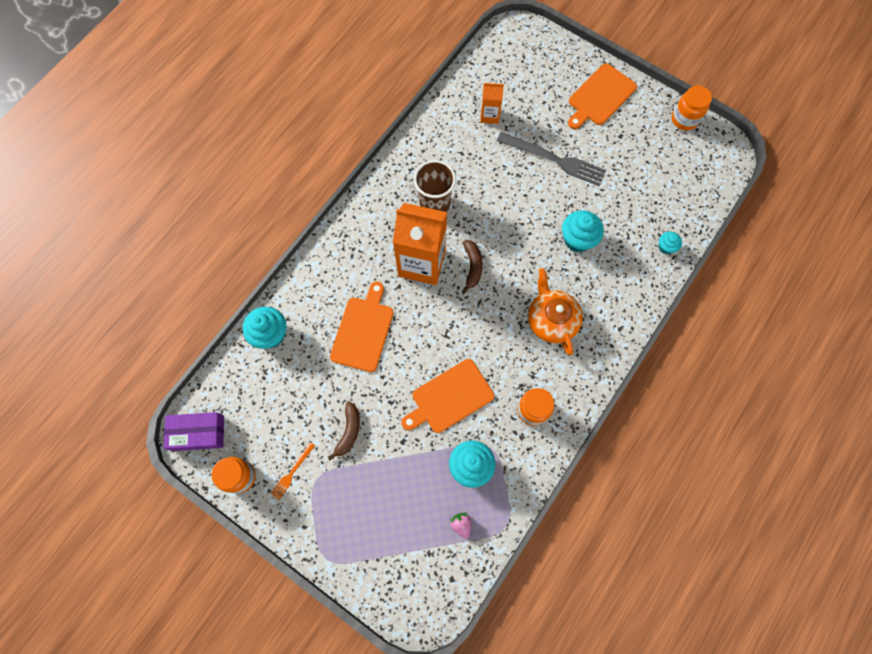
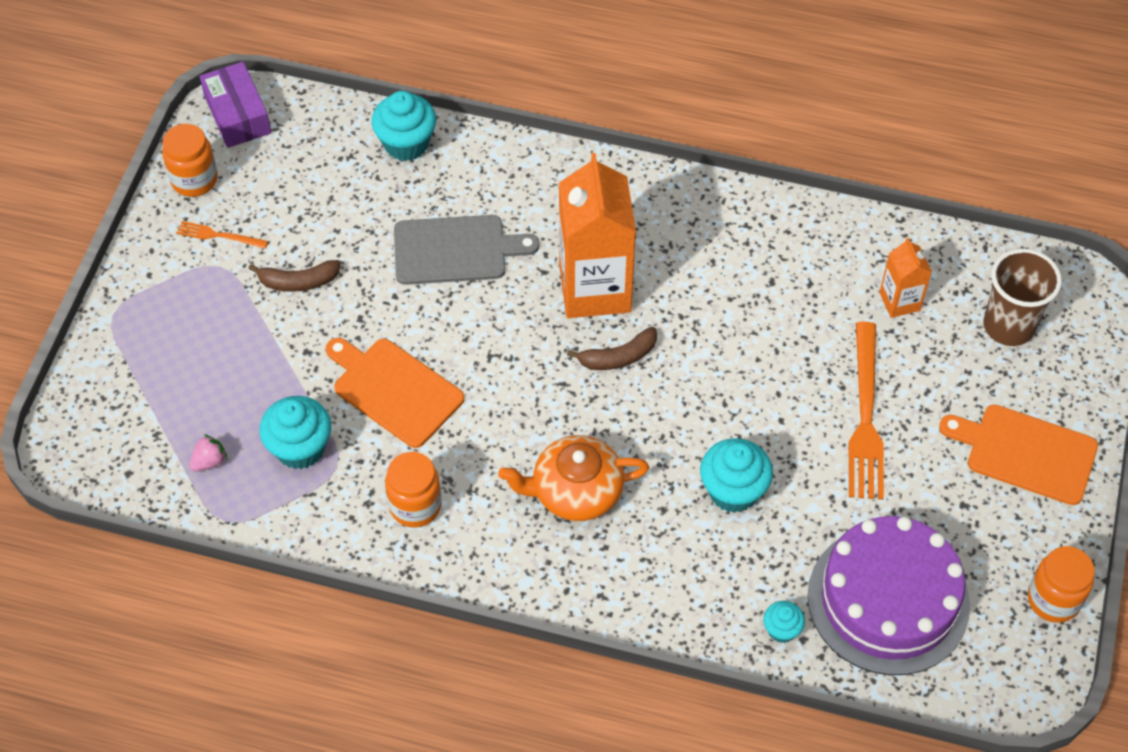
camera: 70 degrees right, 15 degrees down
orange cutting board [330,282,394,372] -> grey cutting board [394,215,539,285]
brown cup [414,160,456,212] -> brown cup moved to [984,248,1062,346]
grey fork [497,132,606,186] -> orange fork [849,322,884,500]
orange teapot [528,268,583,355] -> orange teapot turned 150 degrees counterclockwise [498,435,649,521]
none -> purple cake [808,516,970,675]

